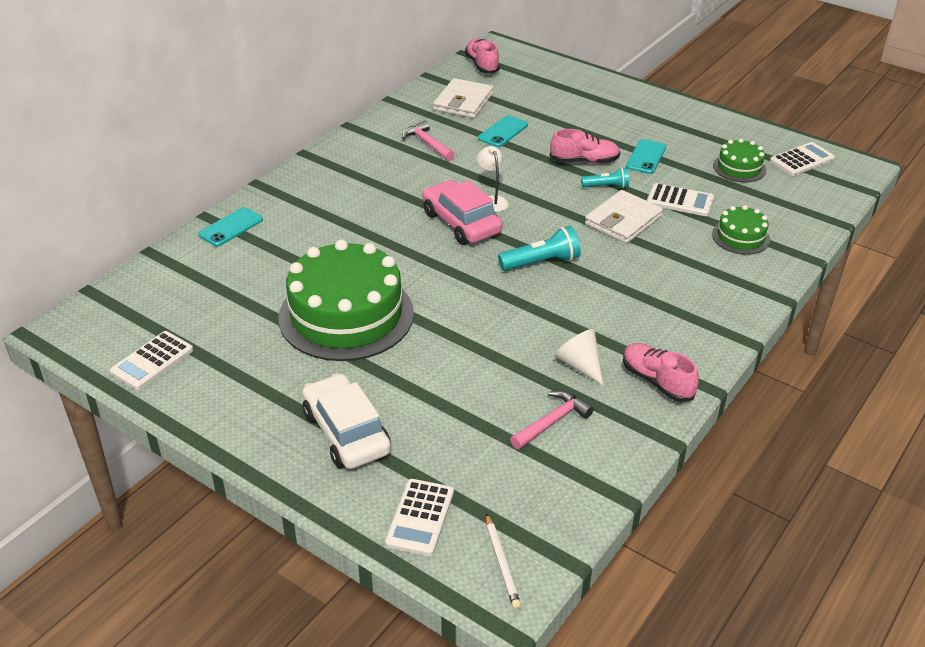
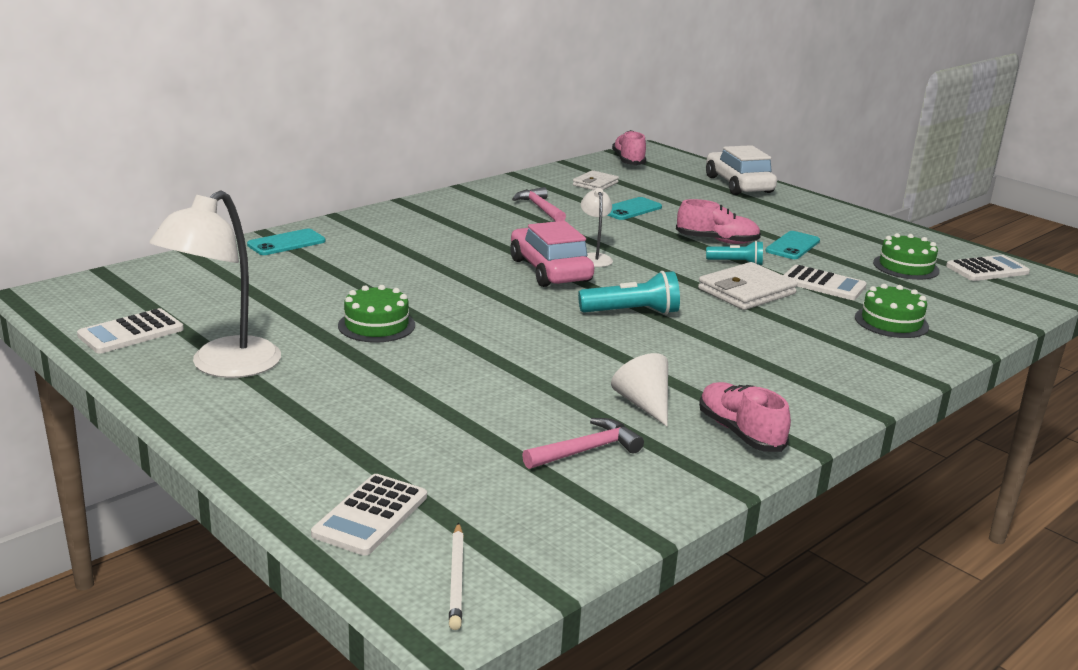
camera: 10 degrees right, 15 degrees down
green cake [278,240,414,361] -> green cake [338,285,415,342], size x0.47
white car [302,373,391,469] -> white car moved to [706,145,777,195]
white wallet [433,78,494,118] -> white wallet [573,170,619,190], size x0.63
none -> white lamp [149,190,281,378]

